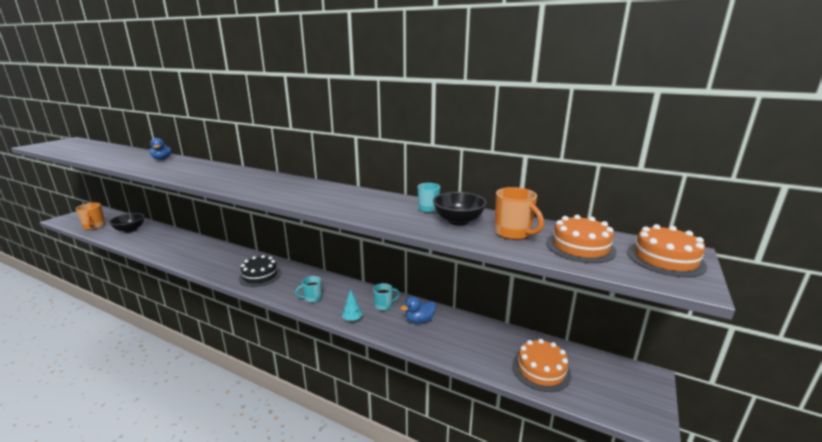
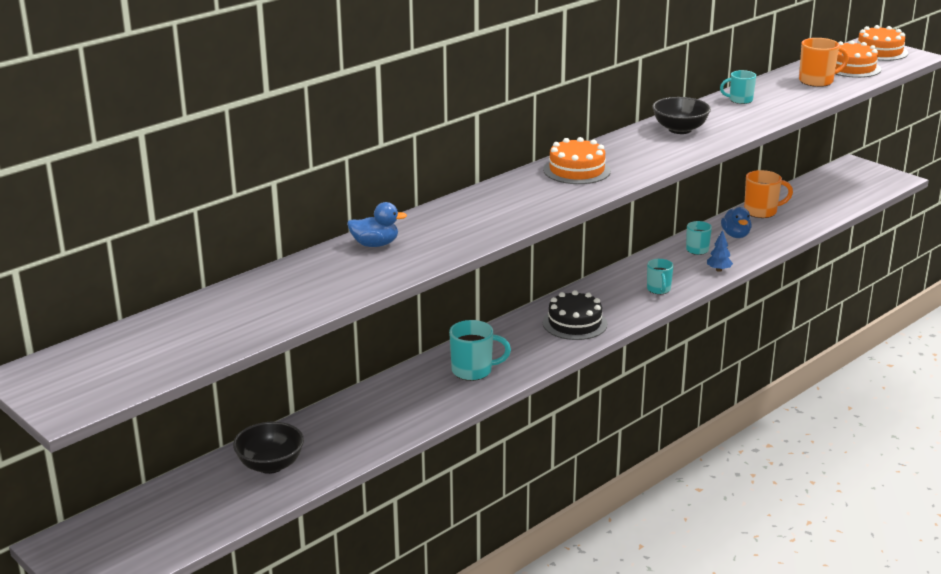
camera: 70 degrees left, 5 degrees up
orange mug [76,203,106,230] -> orange mug moved to [744,170,793,218]
turquoise tree [342,289,363,321] -> blue tree [707,230,733,272]
black bowl [433,192,487,225] -> black bowl moved to [653,97,711,134]
orange cake [512,339,572,392] -> orange cake moved to [543,137,611,184]
none -> turquoise mug [449,320,511,381]

